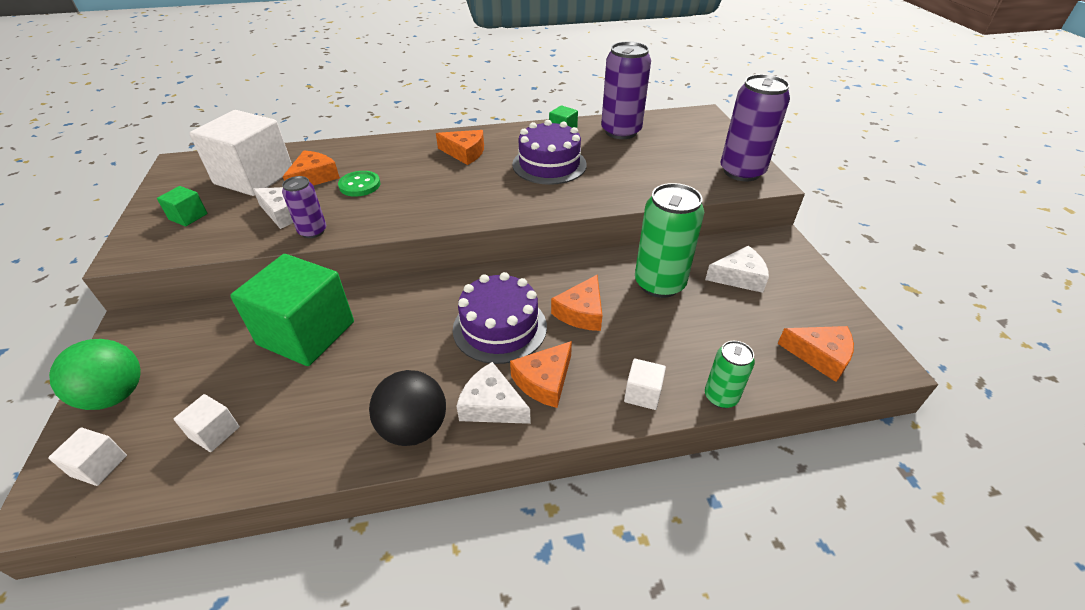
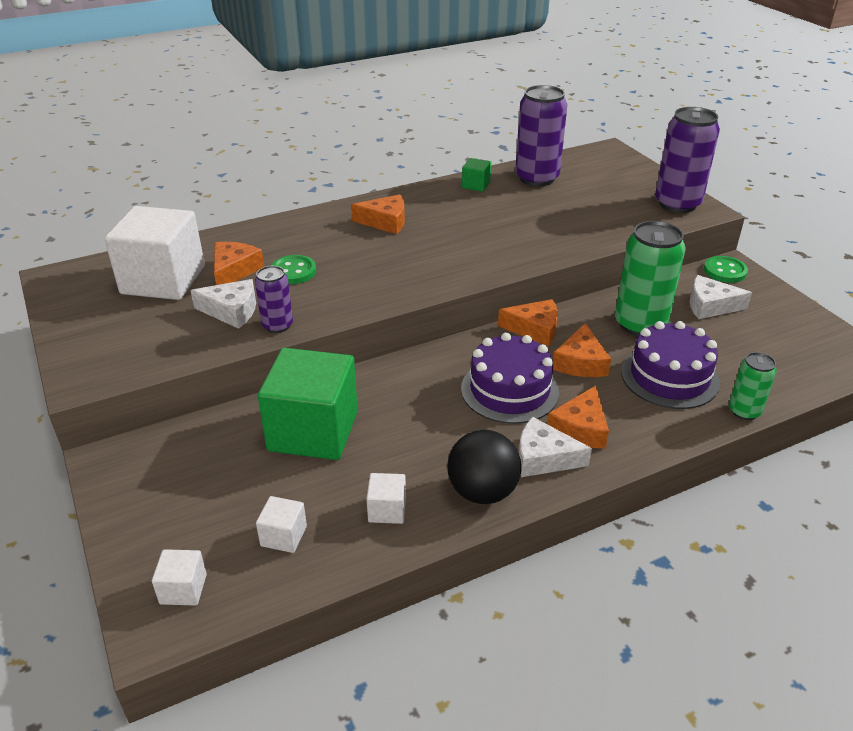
camera: 15 degrees left, 5 degrees down
green ball [49,339,141,410] -> none
green cube [157,186,207,226] -> none
purple cake [512,120,587,185] -> purple cake moved to [621,321,720,409]
white cube [624,358,666,410] -> white cube moved to [367,473,406,524]
white cheese [705,246,769,293] -> white cheese turned 150 degrees counterclockwise [690,275,752,319]
orange cheese [777,326,854,382] -> orange cheese moved to [498,299,558,347]
none -> green button [704,256,748,283]

